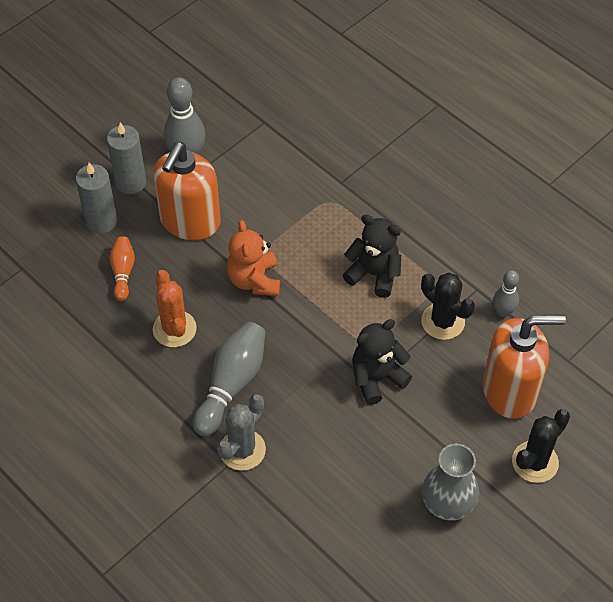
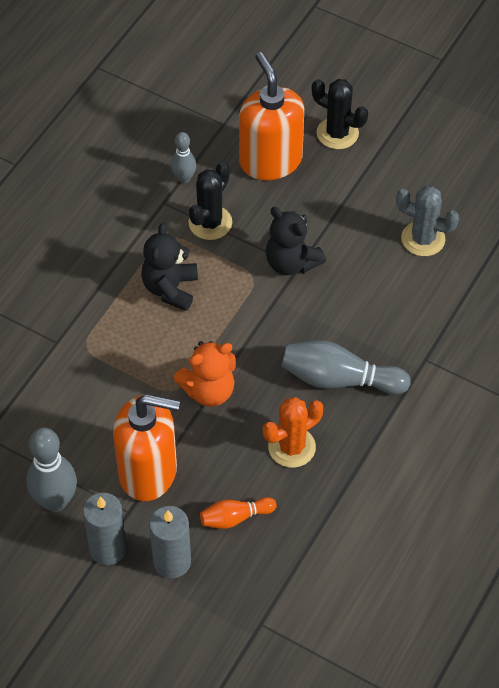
camera: 105 degrees left, 0 degrees up
grey cactus [216,394,266,471] -> grey cactus moved to [396,186,459,256]
grey vase [422,444,479,521] -> none

